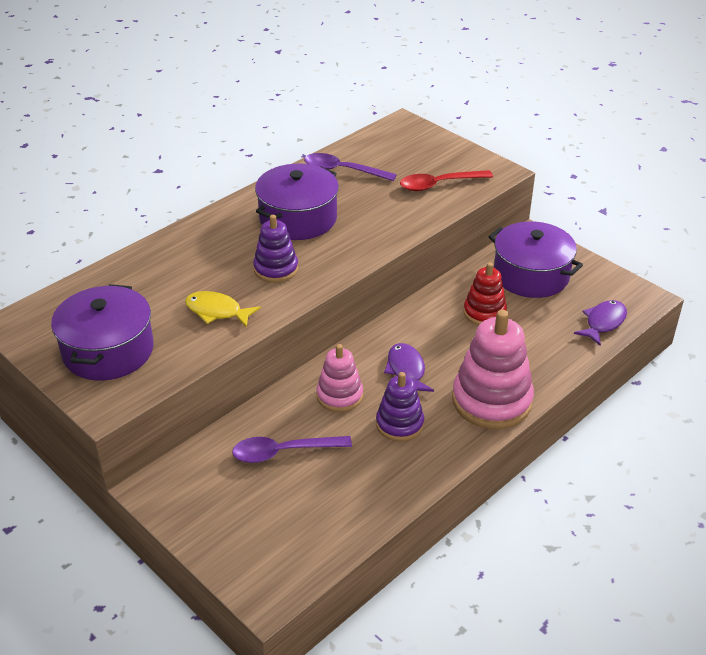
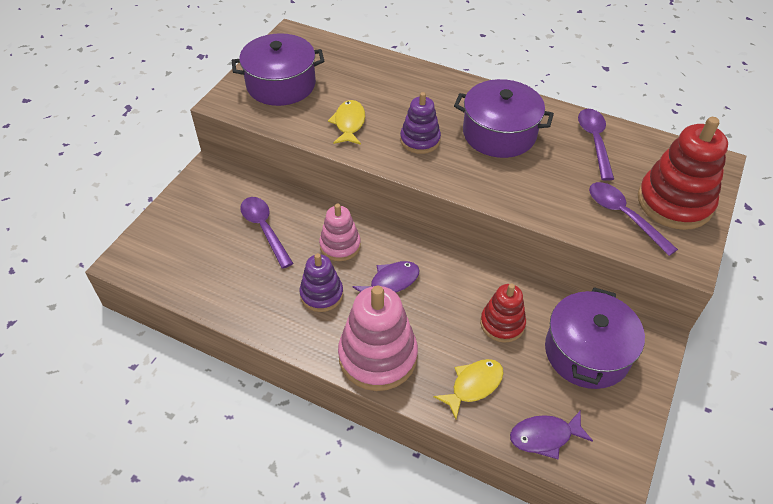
camera: 70 degrees right, 10 degrees up
red spoon [400,170,493,191] -> purple spoon [589,182,678,256]
purple fish [574,300,627,346] -> purple fish turned 150 degrees clockwise [510,411,593,459]
none -> yellow fish [433,359,504,419]
none -> red stacking toy [638,117,728,230]

